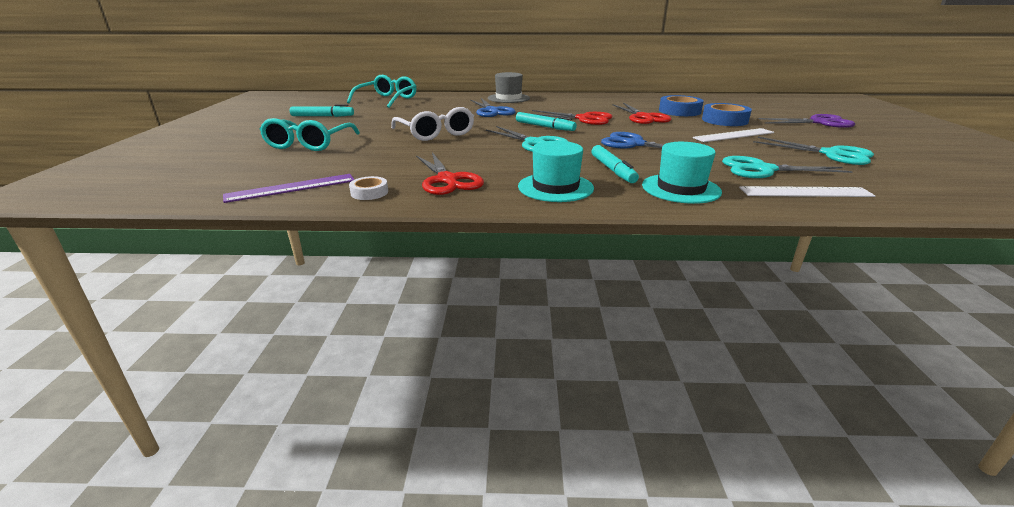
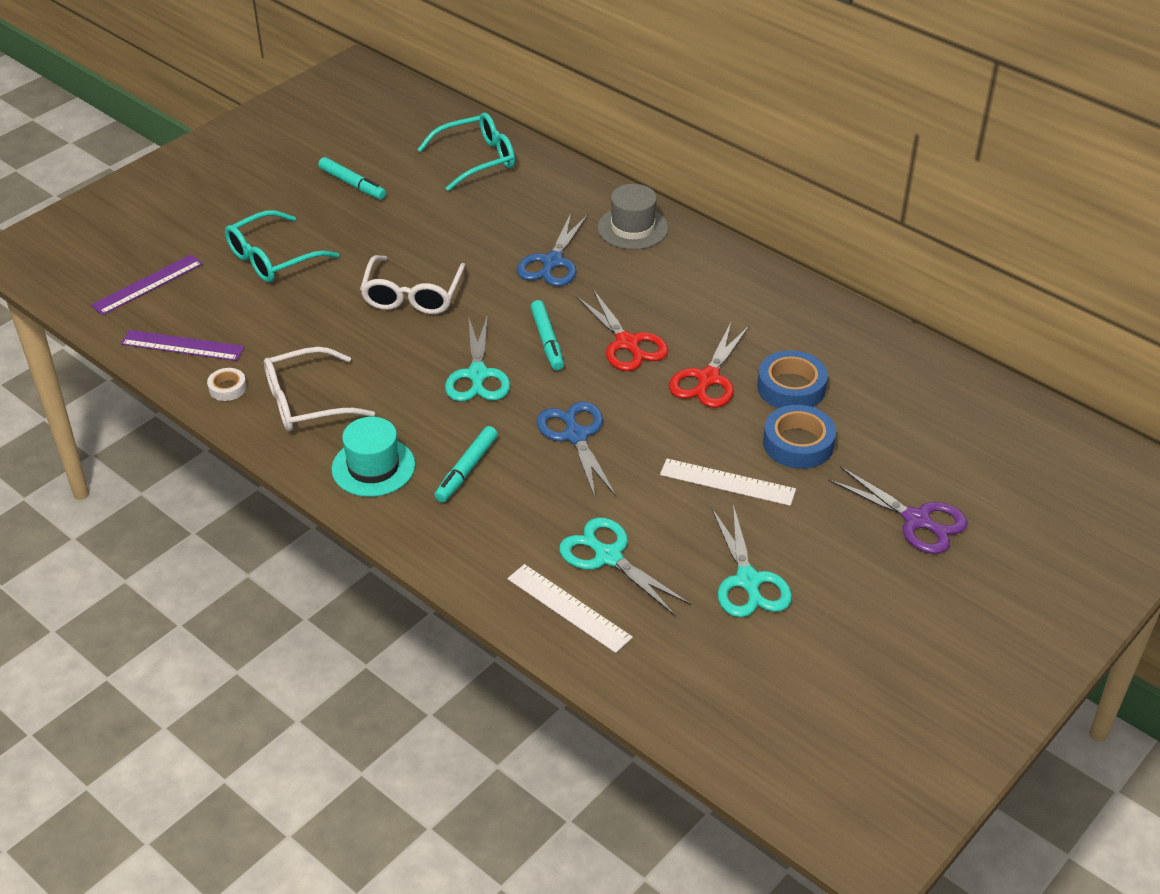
camera: 40 degrees right, 15 degrees up
red scissors [416,152,484,195] -> white glasses [264,347,375,431]
turquoise hat [642,142,722,204] -> none
none -> purple ruler [91,254,203,315]

